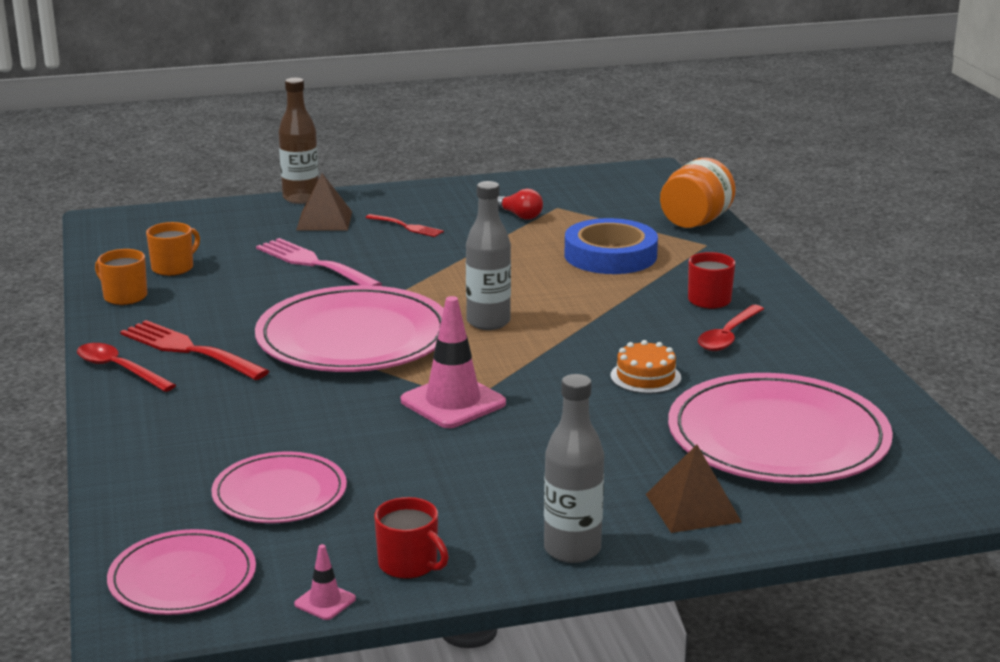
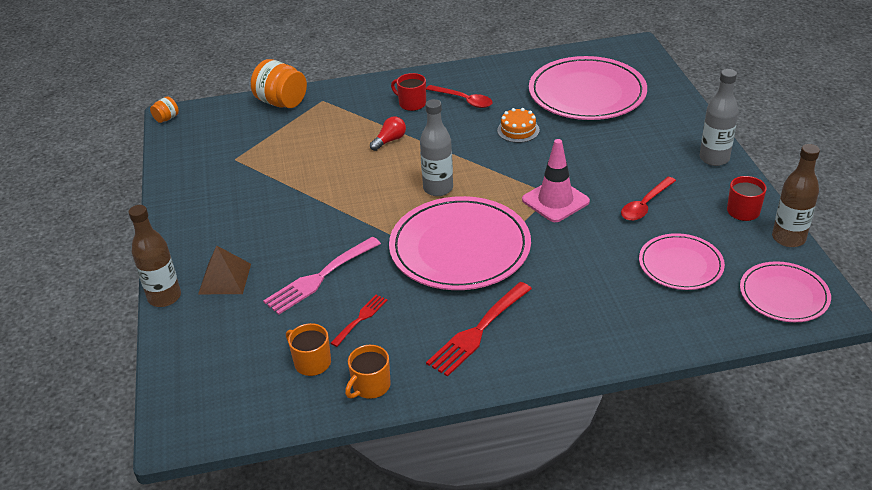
camera: 85 degrees left, 15 degrees up
red spoon [77,343,176,392] -> red spoon moved to [621,177,676,221]
pink traffic cone [294,544,356,620] -> brown bottle [772,144,820,247]
red fork [365,214,444,237] -> red fork moved to [331,295,388,347]
red light bulb [498,189,543,220] -> red light bulb moved to [370,116,406,151]
blue tape [565,218,658,274] -> none
brown pyramid [646,445,741,533] -> none
none -> orange jar [150,96,179,123]

